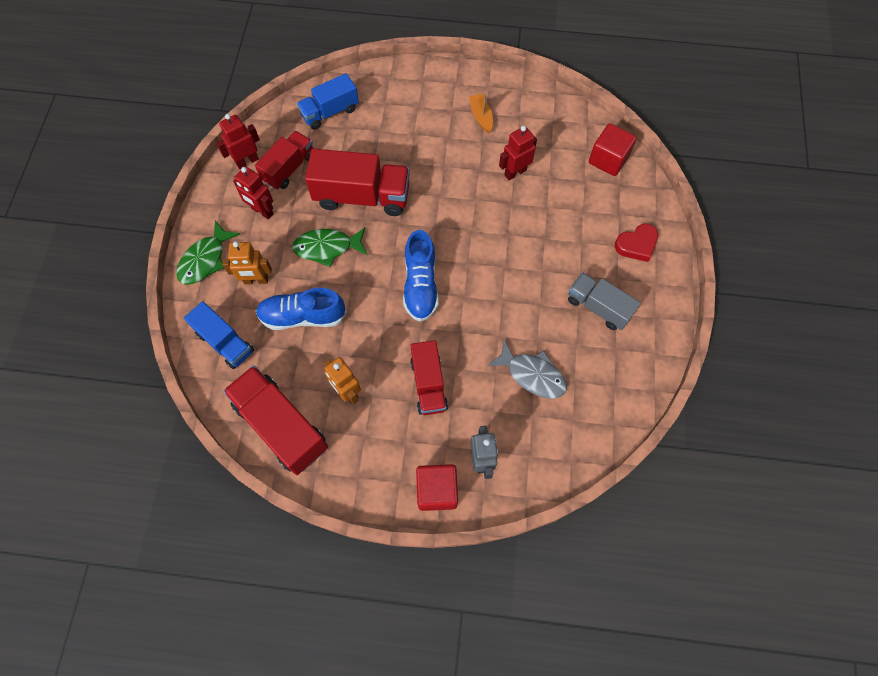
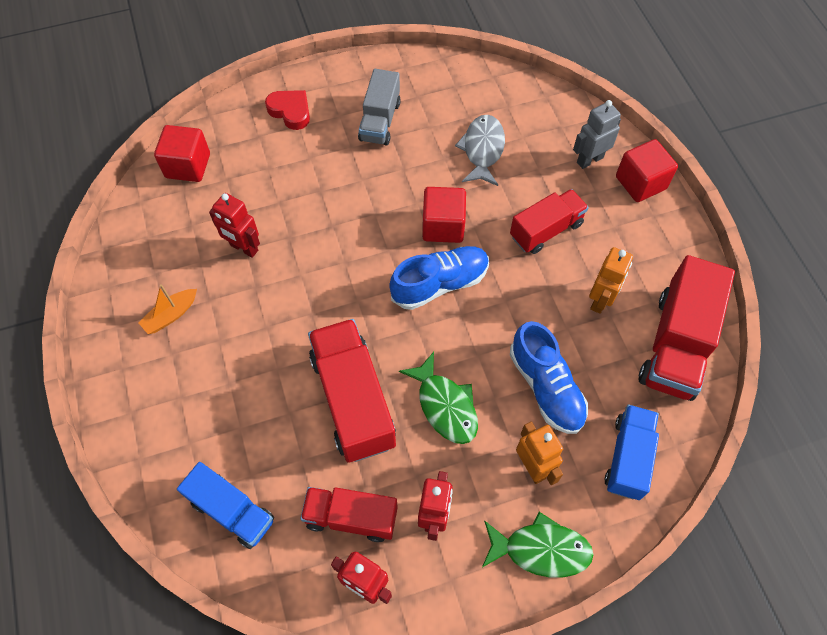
camera: 115 degrees left, 5 degrees down
none -> red cube [422,187,466,243]

